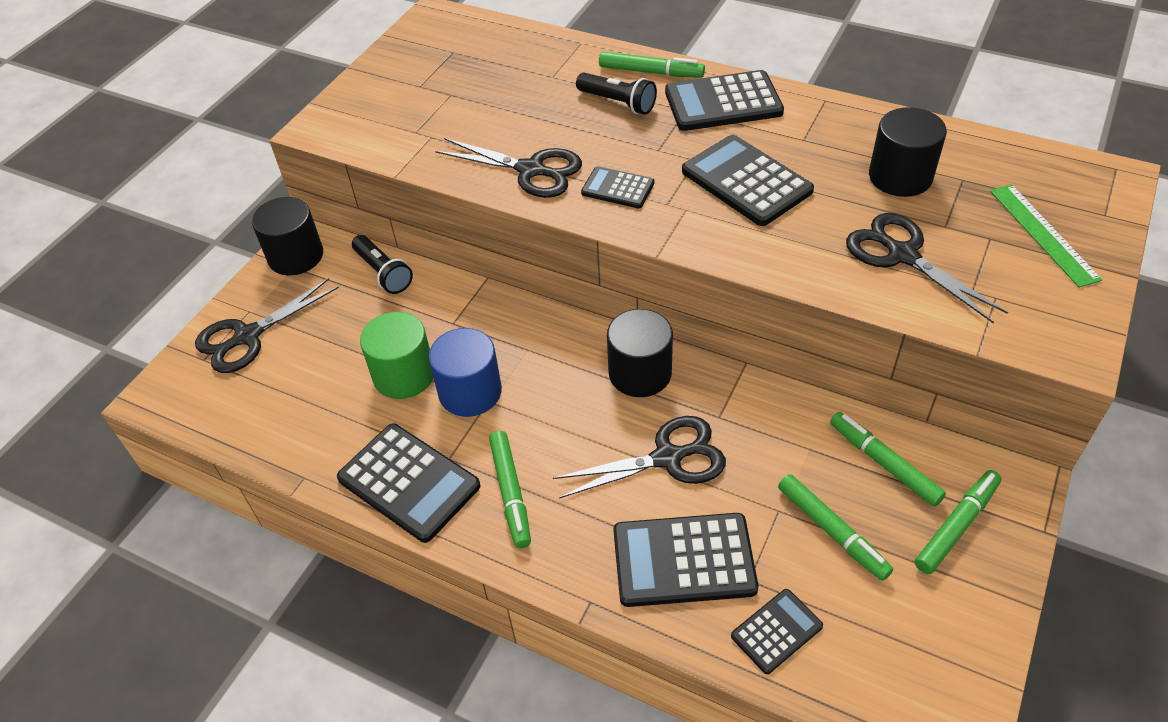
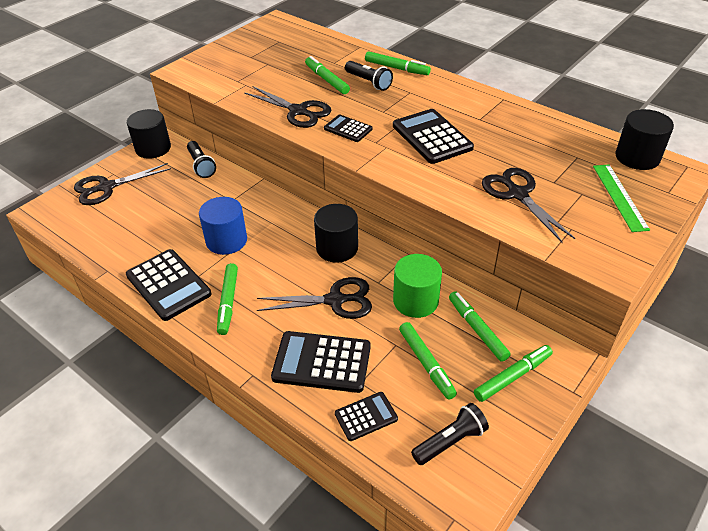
camera: 10 degrees right, 5 degrees down
green cylinder [360,312,433,399] -> green cylinder moved to [393,254,442,318]
black calculator [665,70,784,131] -> none
black cylinder [869,107,947,197] -> black cylinder moved to [615,109,674,170]
none -> green marker [305,56,350,94]
none -> black flashlight [411,403,489,465]

